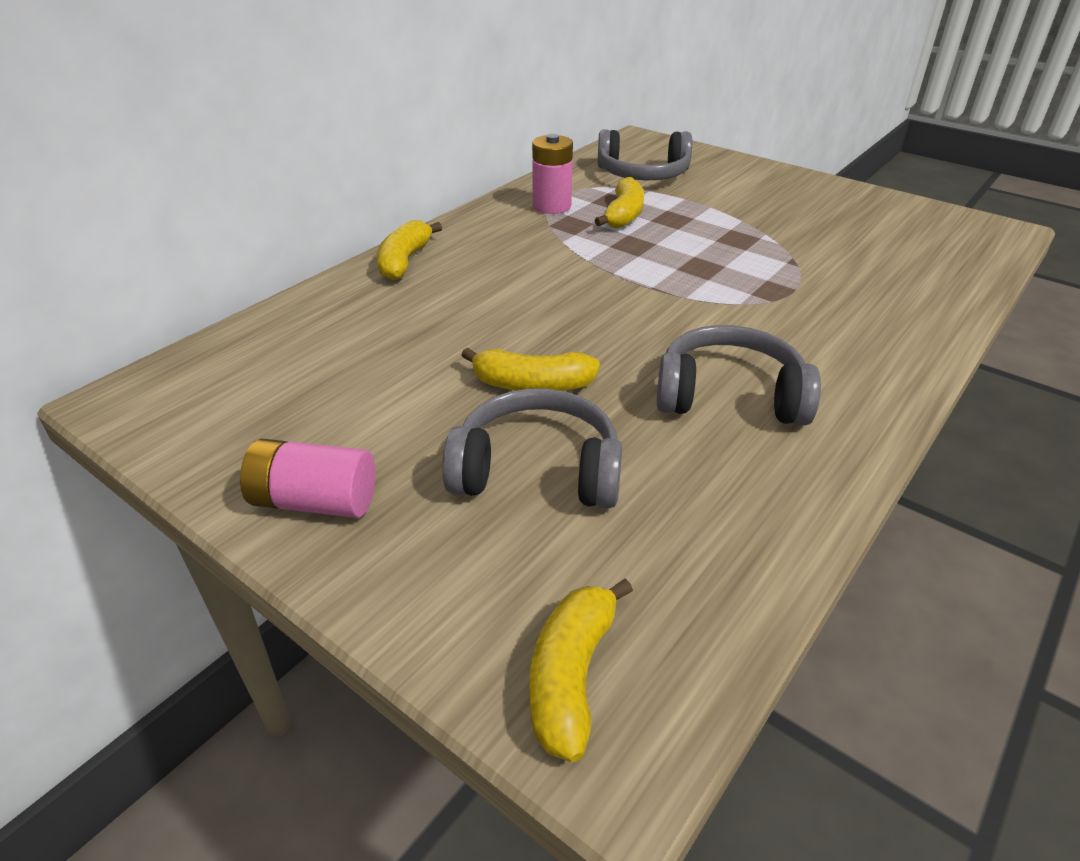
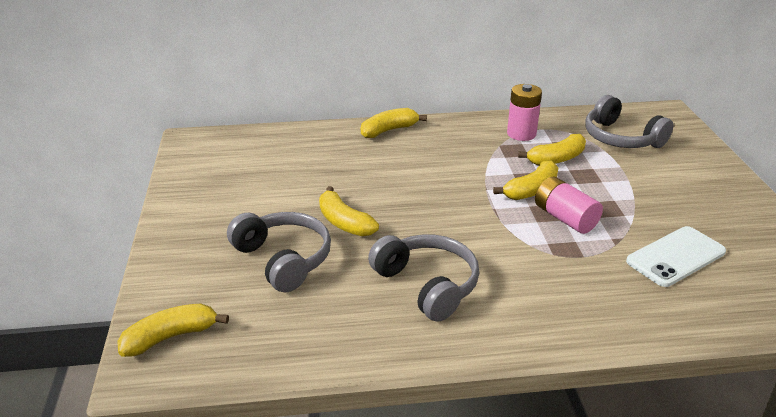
camera: 45 degrees right, 5 degrees down
pink battery [240,439,376,518] -> pink battery moved to [535,177,603,234]
none -> yellow banana [493,160,558,200]
none -> white phone [626,226,726,287]

